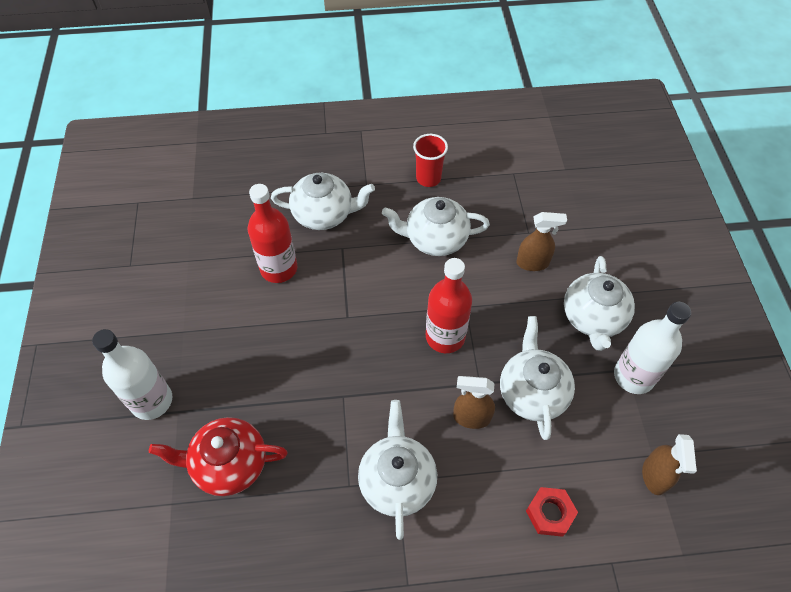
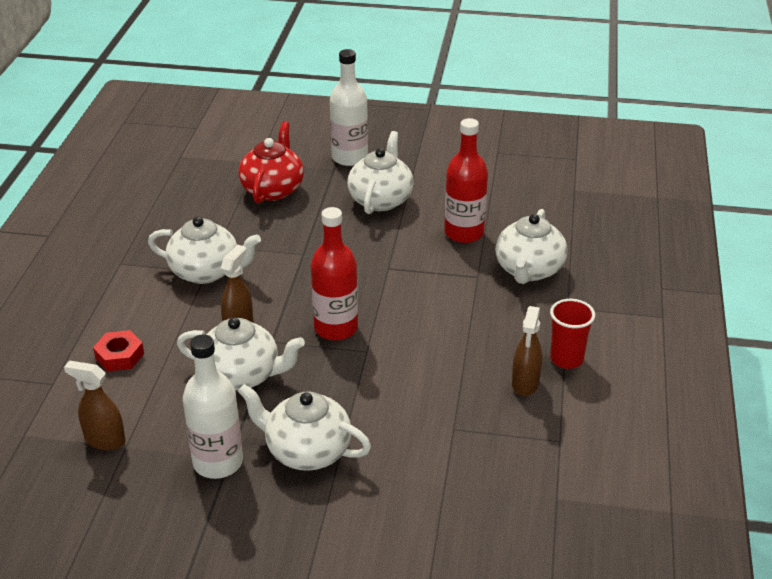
camera: 105 degrees right, 20 degrees down
white teapot [382,197,490,256] -> white teapot moved to [347,131,414,214]
brown spray bottle [516,212,567,271] -> brown spray bottle moved to [512,306,542,396]

